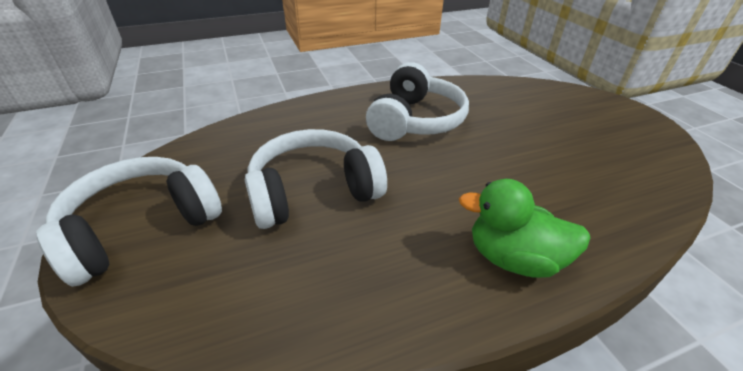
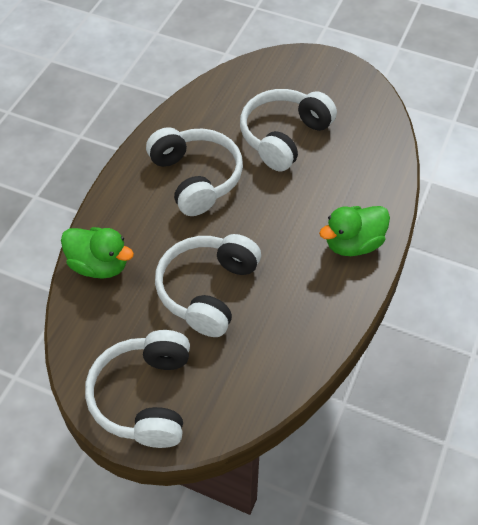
camera: 45 degrees left, 15 degrees up
none -> green duck [61,227,134,279]
none -> white headphones [240,89,337,172]

